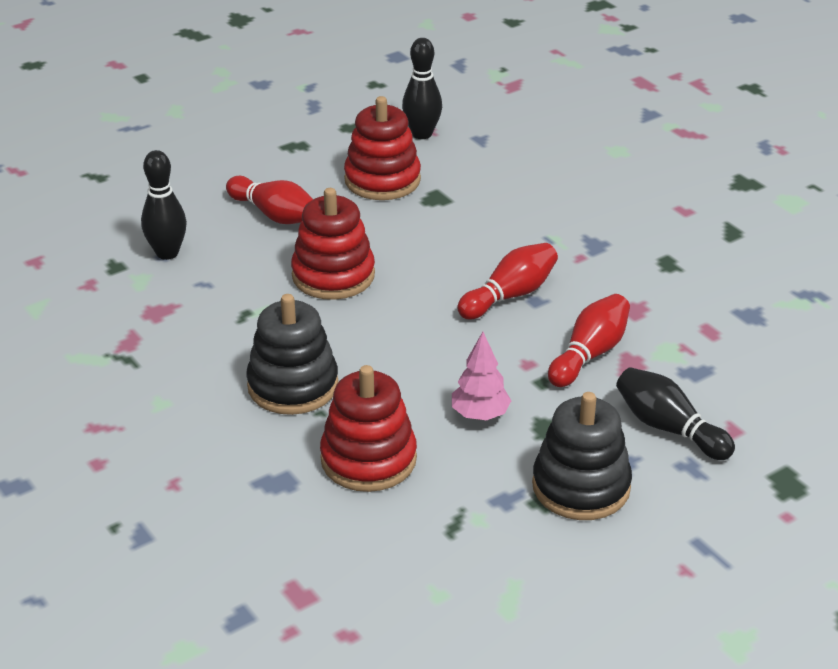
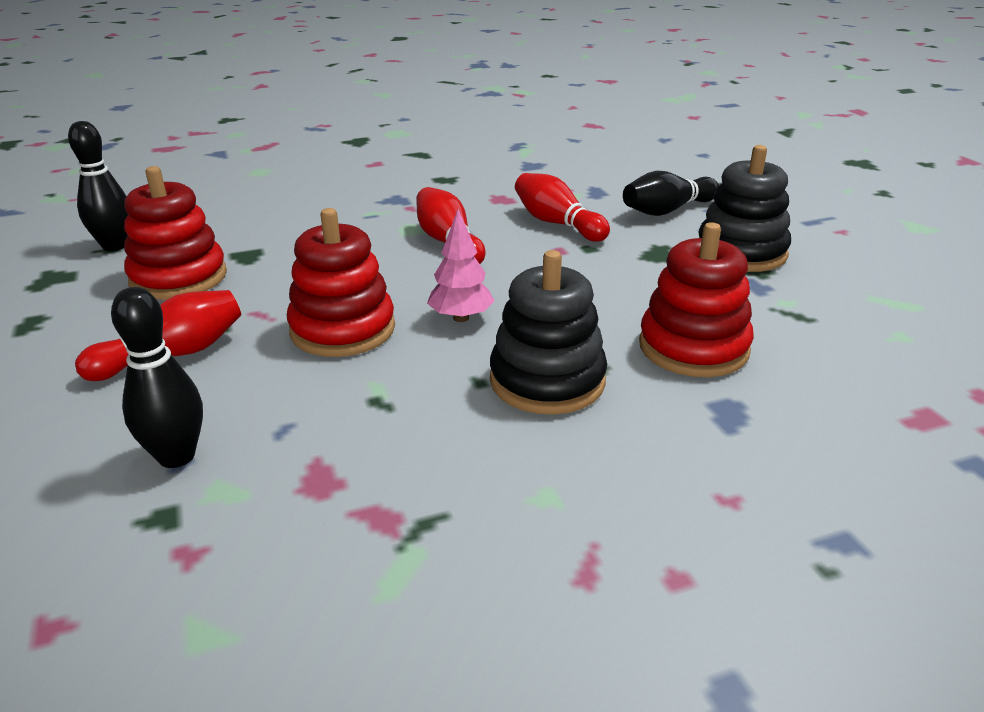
camera: 75 degrees left, 5 degrees down
pink tree [452,332,511,420] -> pink tree moved to [427,209,494,322]

